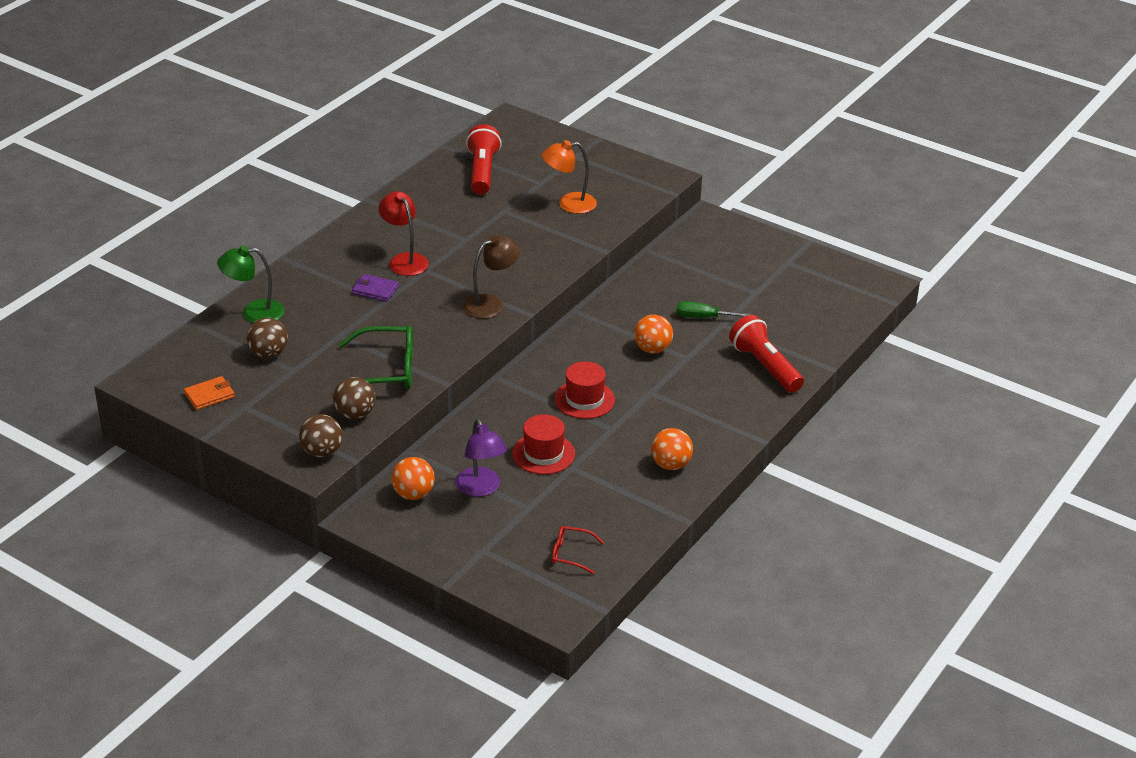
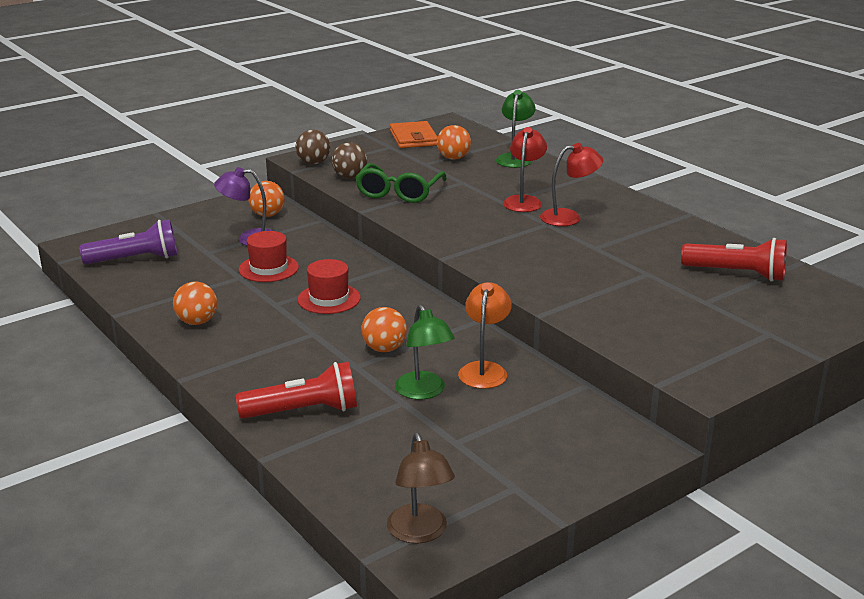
camera: 110 degrees right, 10 degrees down
orange wallet [184,376,235,410] -> orange wallet [390,121,437,148], size x1.59
brown ball [247,318,288,358] -> orange ball [437,125,471,160]
purple wallet [352,274,399,302] -> red lamp [503,127,547,212]
brown lamp [462,236,520,319] -> brown lamp moved to [387,433,455,544]
orange lamp [542,140,597,214] -> orange lamp moved to [458,282,512,389]
red glasses [552,526,604,574] -> purple flashlight [79,219,177,264]
green screwdriver [676,301,750,318] -> green lamp [395,305,455,399]

